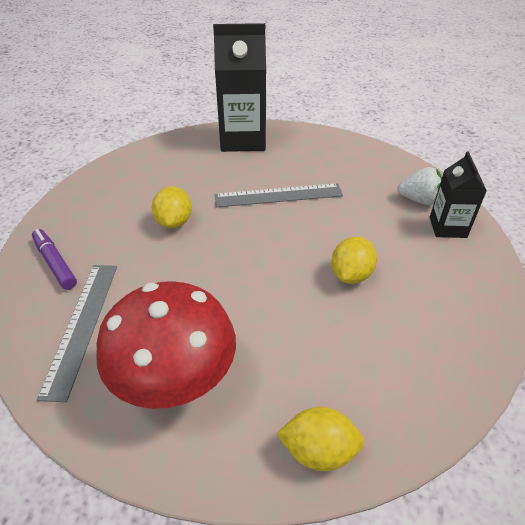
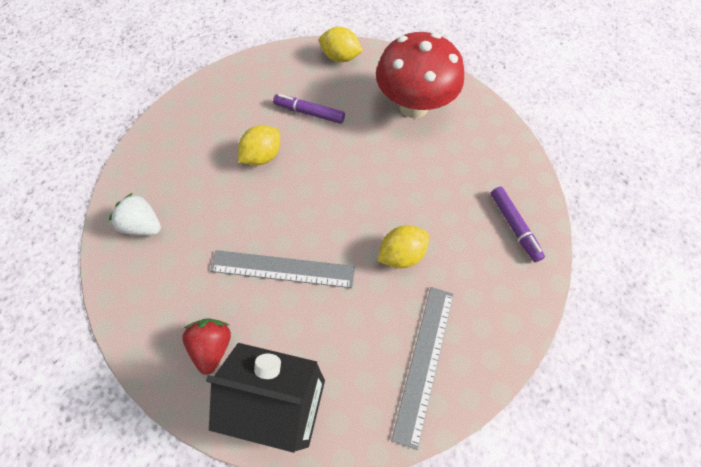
camera: 165 degrees left, 20 degrees up
grey ruler [37,265,117,402] -> grey ruler moved to [391,287,454,450]
yellow lemon [152,186,192,229] -> yellow lemon turned 45 degrees clockwise [378,225,429,268]
black carton [430,151,487,238] -> none
none -> red strawberry [183,318,231,375]
none -> purple marker [273,94,345,124]

